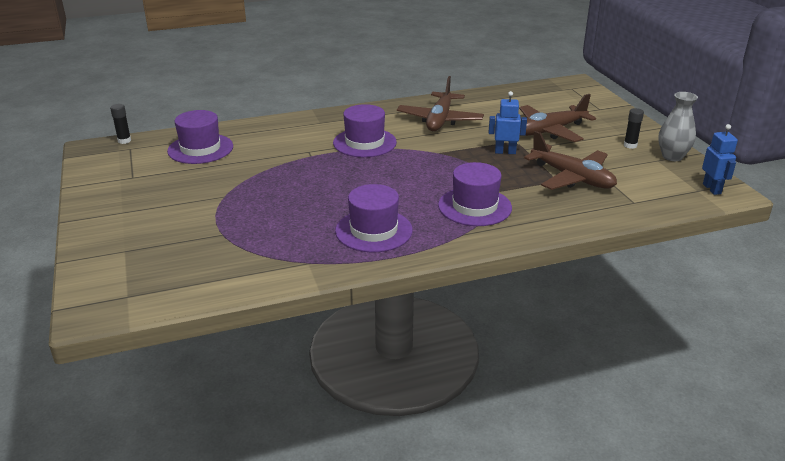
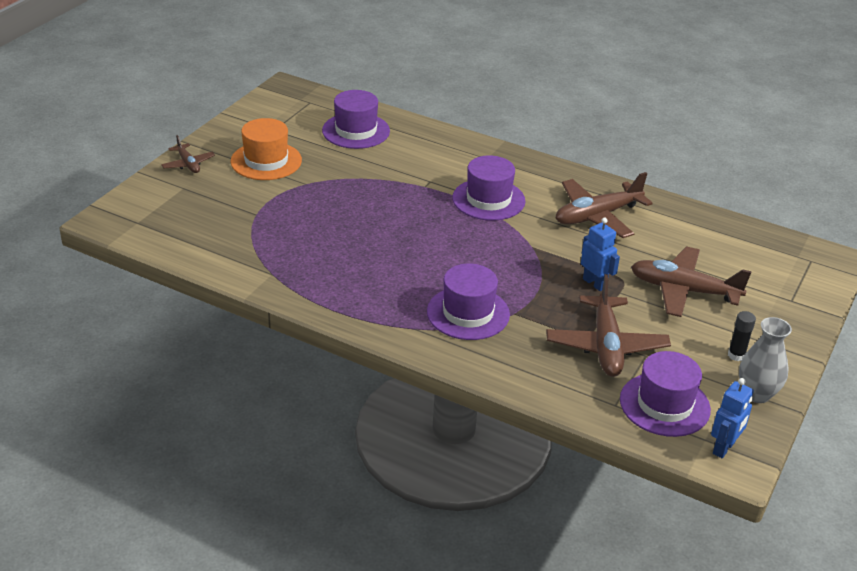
camera: 45 degrees right, 5 degrees up
black glue stick [110,104,131,144] -> none
purple hat [335,184,413,252] -> purple hat moved to [620,351,711,437]
none -> brown plane [161,135,215,173]
none -> orange hat [230,118,302,180]

